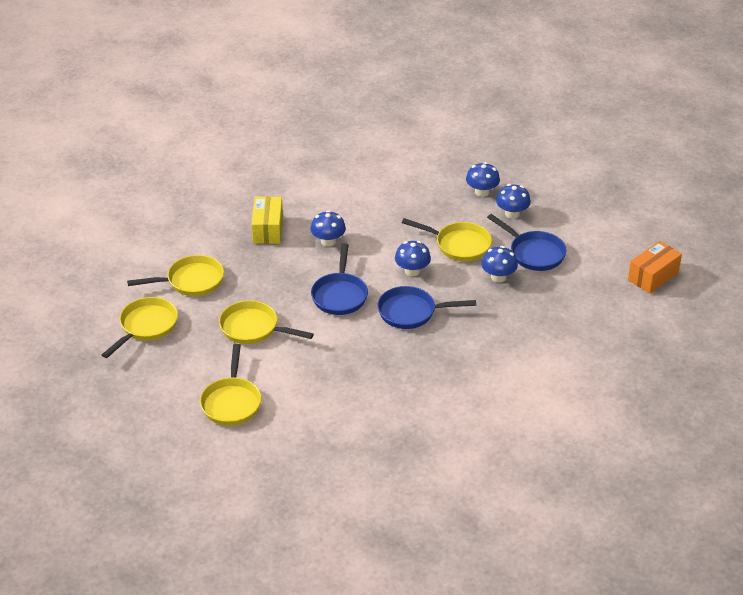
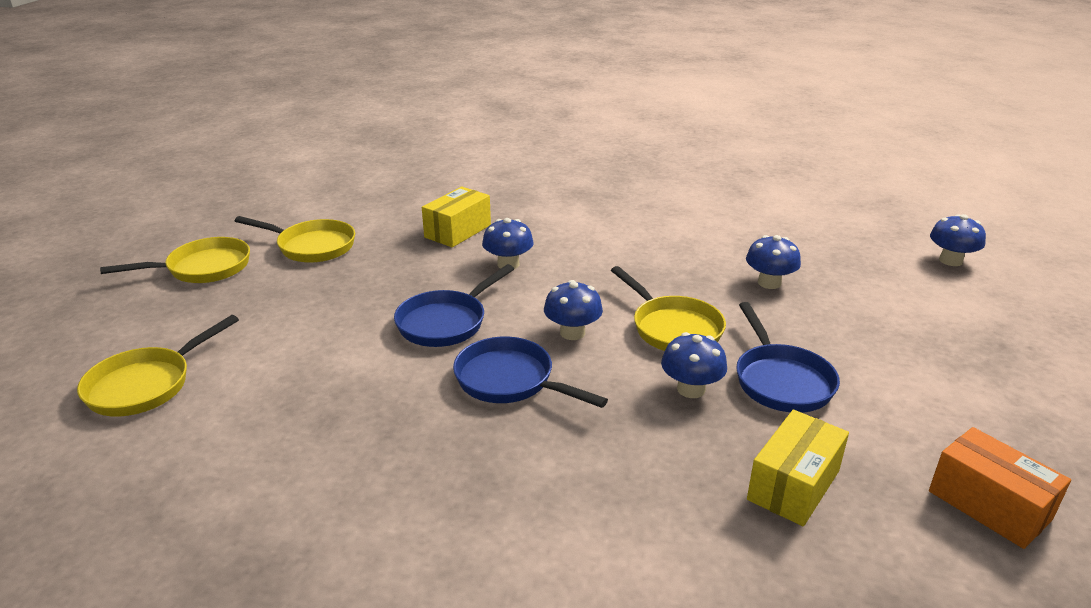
camera: 35 degrees right, 10 degrees down
yellow pan [219,300,314,344] -> none
blue mushroom [496,184,531,219] -> blue mushroom moved to [930,214,986,266]
orange box [628,241,682,294] -> orange box turned 60 degrees clockwise [929,427,1071,549]
none -> yellow box [747,410,849,526]

